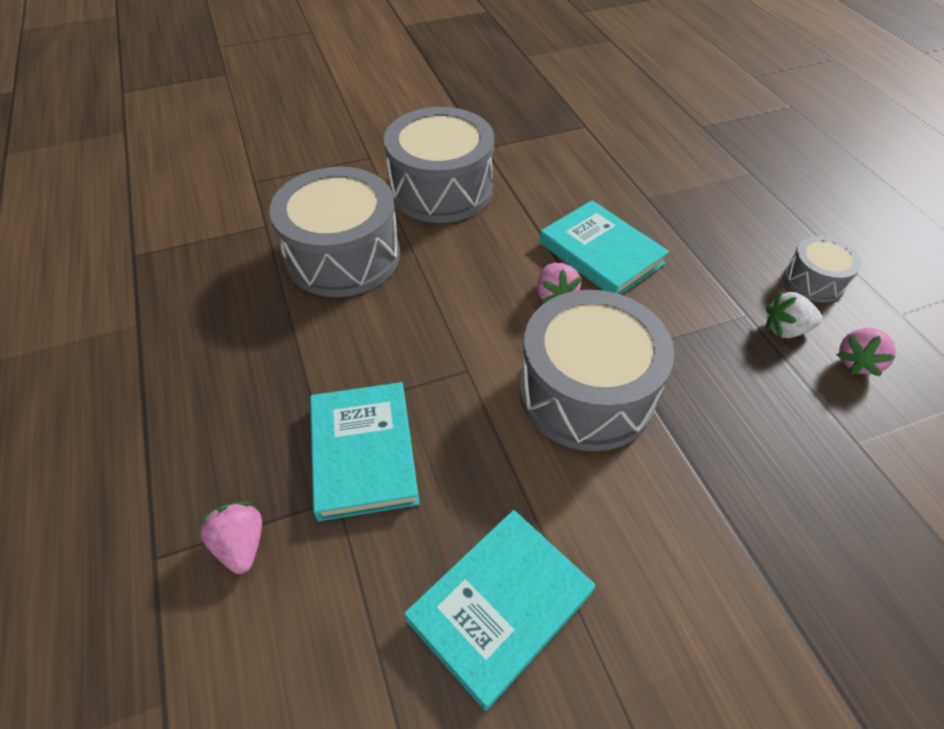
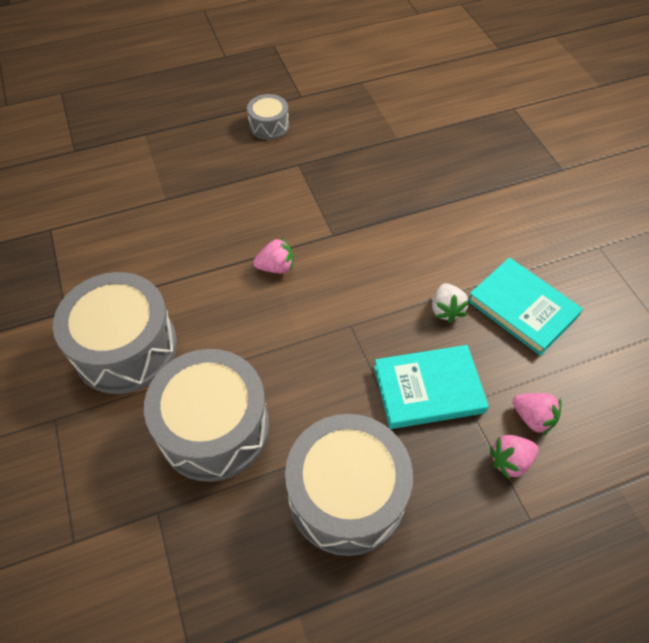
camera: 90 degrees left, 5 degrees up
grey drum [519,290,675,451] -> grey drum moved to [285,414,413,556]
turquoise book [539,200,669,295] -> none
white strawberry [766,291,822,338] -> white strawberry moved to [432,283,469,323]
pink strawberry [836,328,896,376] -> pink strawberry moved to [513,393,562,436]

